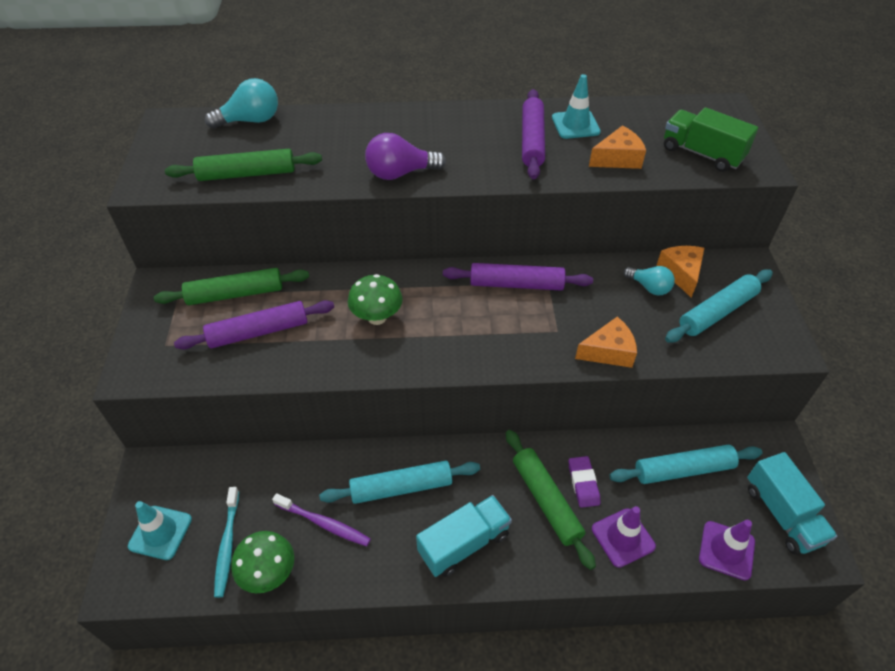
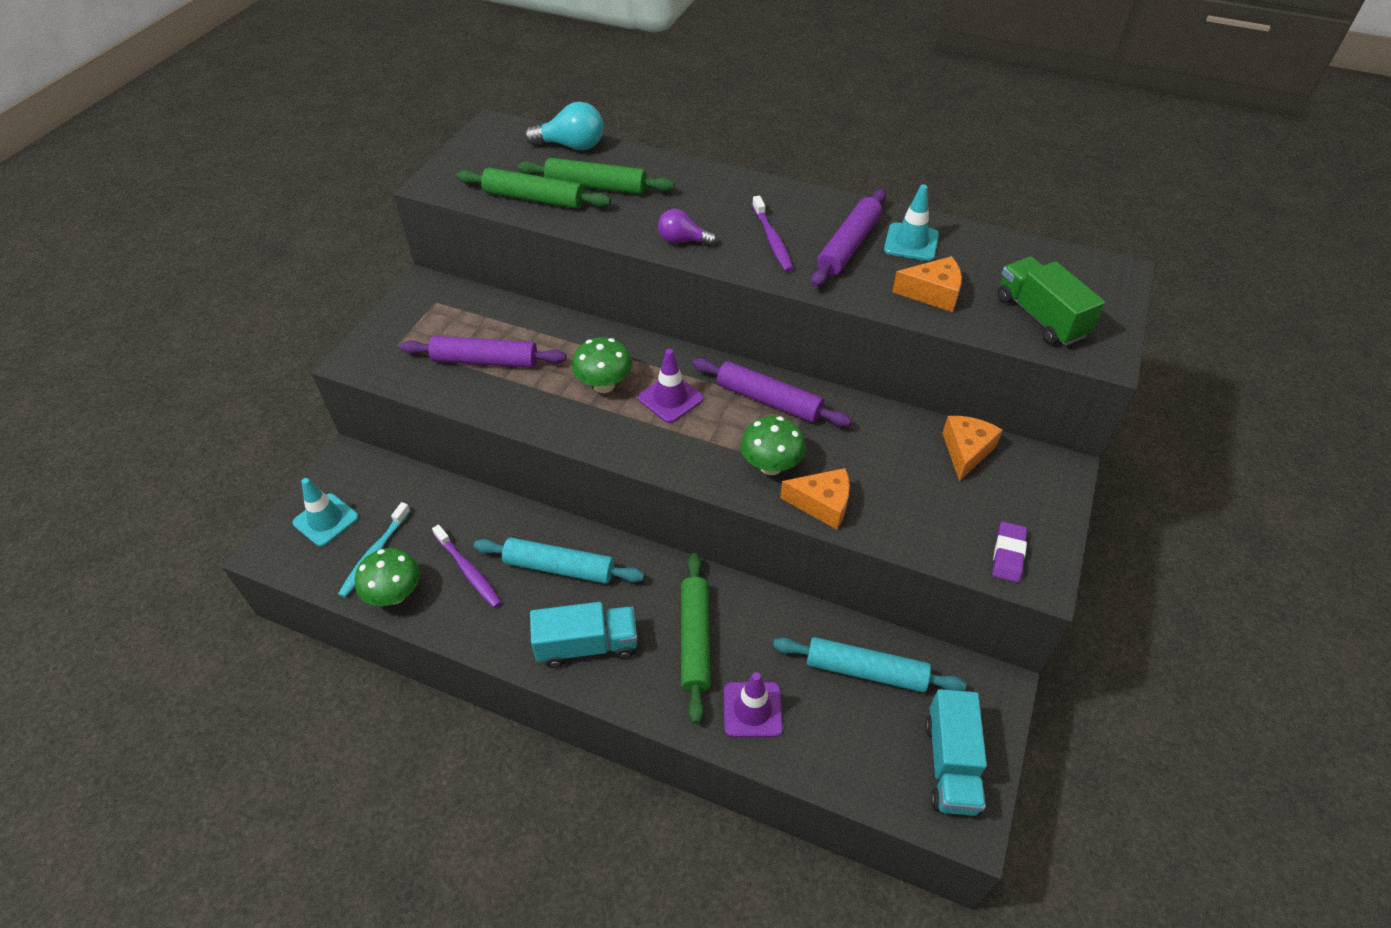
camera: 25 degrees right, 0 degrees up
green rolling pin [154,268,309,305] -> green rolling pin moved to [517,158,675,195]
purple light bulb [365,133,446,180] -> purple light bulb [658,209,717,246], size x0.66
purple eraser [569,456,600,508] -> purple eraser moved to [992,521,1027,583]
turquoise light bulb [623,266,675,296] -> none
turquoise rolling pin [665,269,773,343] -> none
purple traffic cone [699,520,755,580] -> purple traffic cone moved to [638,349,703,423]
none -> green mushroom [740,416,806,475]
none -> purple toothbrush [752,196,793,272]

